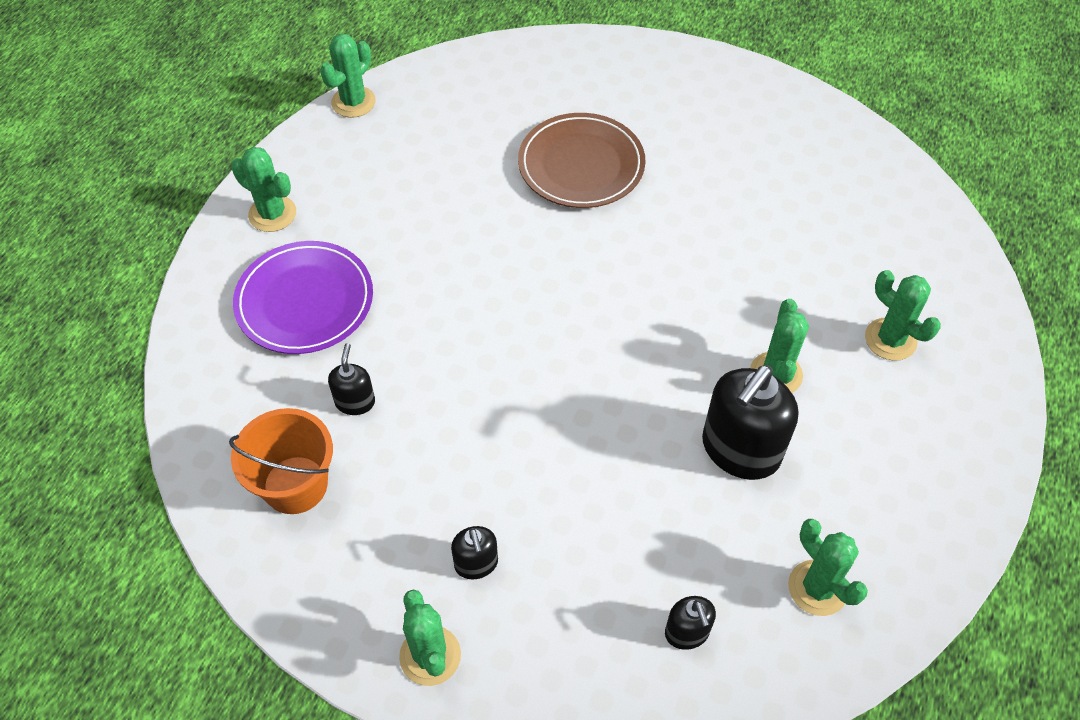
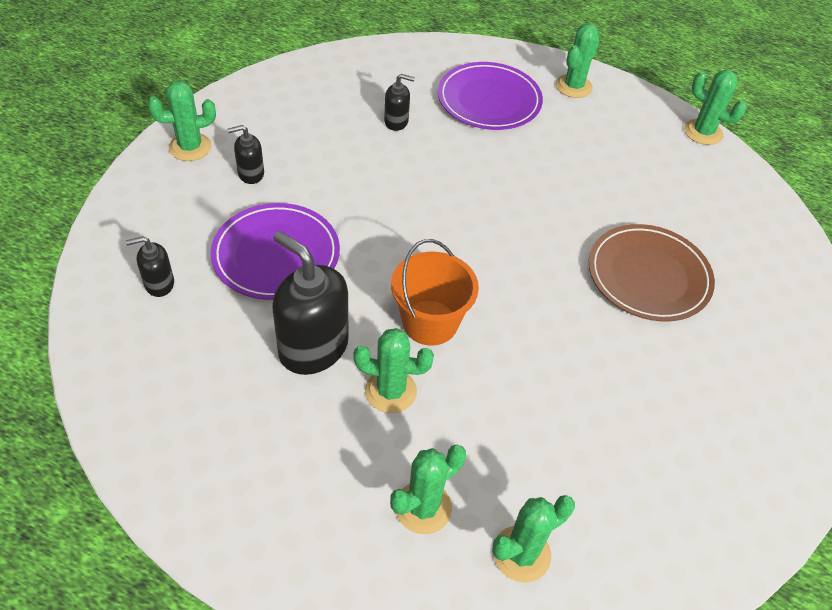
camera: 90 degrees right, 5 degrees down
orange bucket [229,408,333,514] -> orange bucket moved to [391,239,479,346]
green cactus [788,519,868,616] -> green cactus moved to [492,495,575,583]
none -> purple plate [211,203,340,300]

